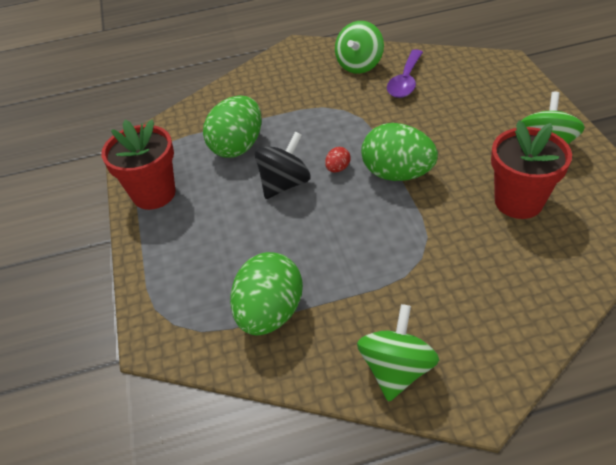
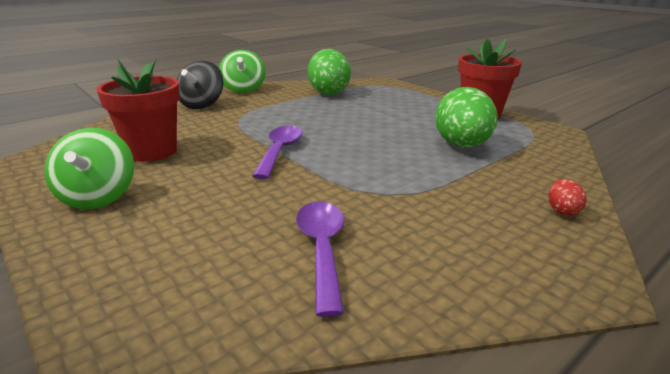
camera: 150 degrees right, 20 degrees down
black spinning top [254,132,311,199] -> black spinning top moved to [177,61,224,109]
red egg [325,147,350,172] -> red egg moved to [548,179,587,216]
green spinning top [335,21,384,74] -> none
green egg [361,123,438,181] -> purple spoon [252,126,303,179]

